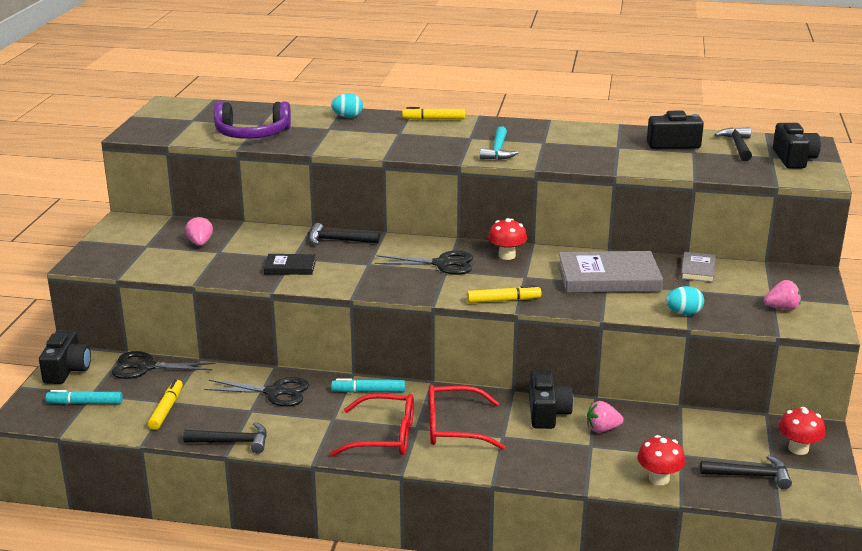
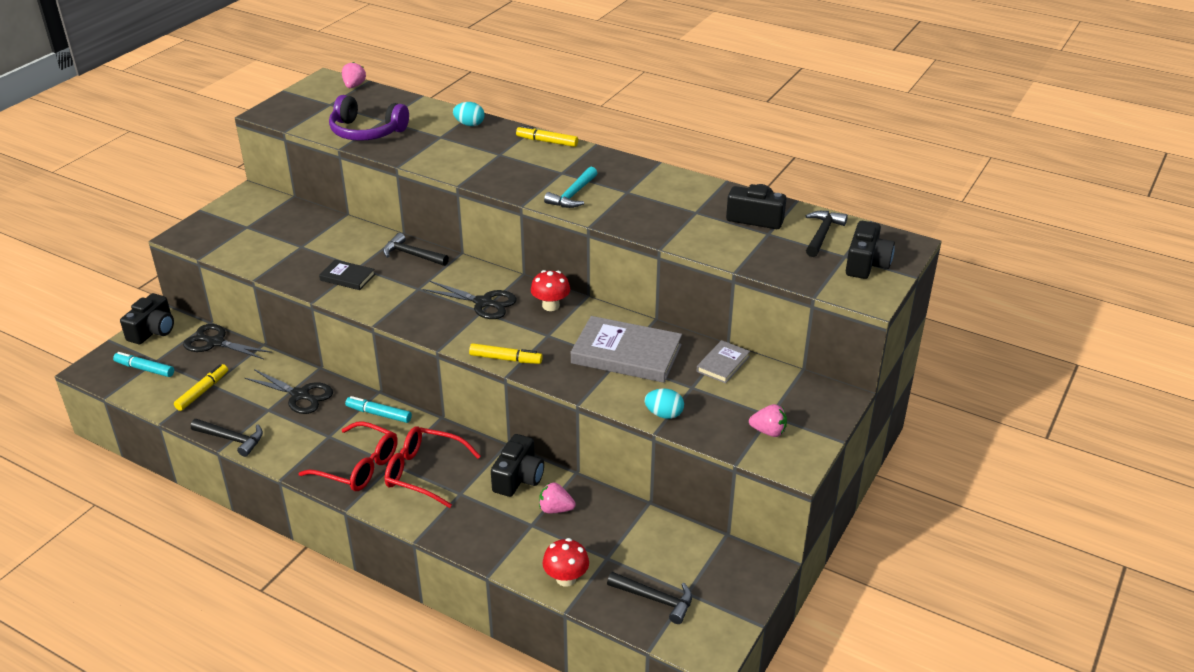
camera: 20 degrees right, 10 degrees up
pink strawberry [185,216,213,246] -> pink strawberry moved to [342,62,366,88]
red mushroom [779,407,826,455] -> none

